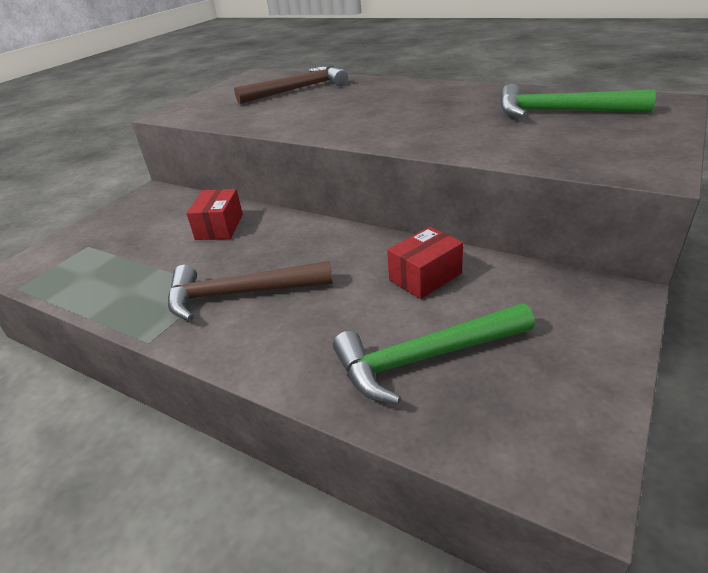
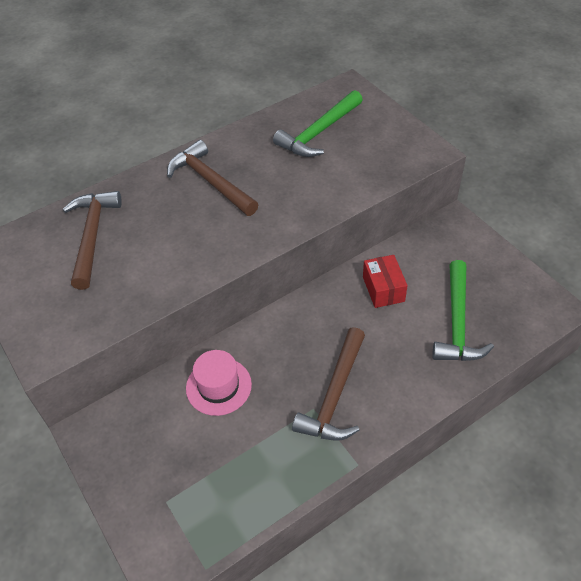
camera: 65 degrees left, 15 degrees up
red box [186,189,243,240] -> pink hat [186,350,252,416]
none -> brown hammer [167,140,259,216]

